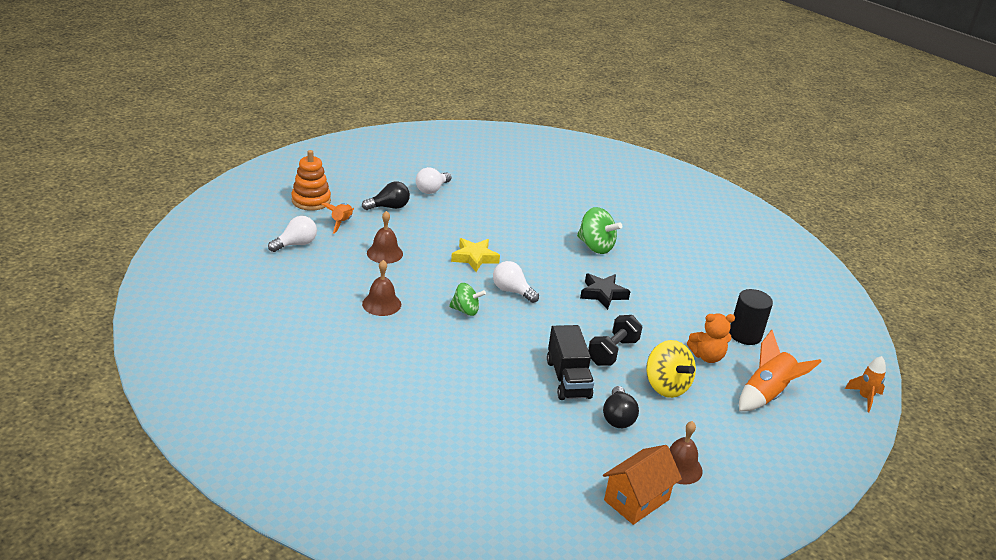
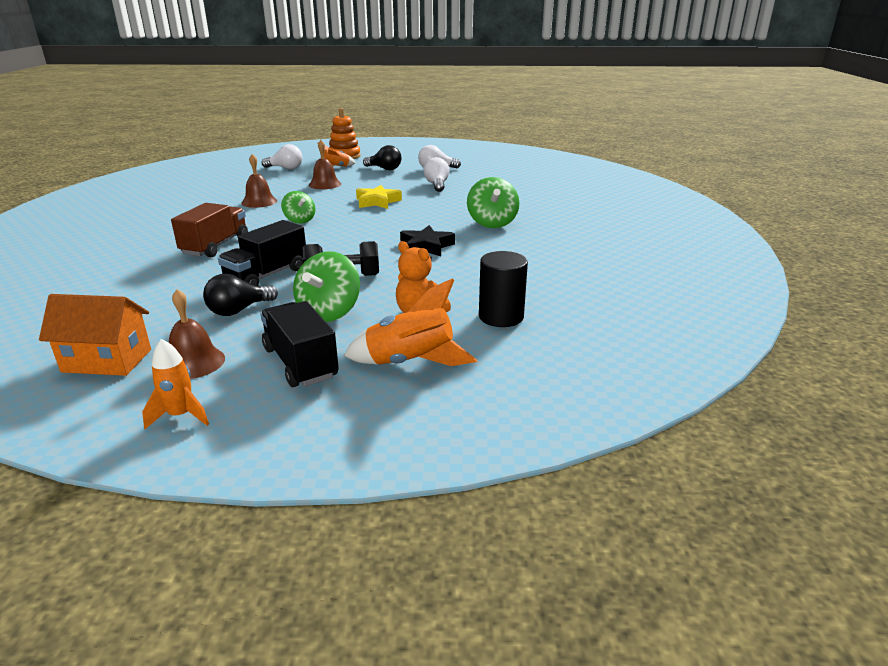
camera: 50 degrees right, 5 degrees down
white light bulb [493,261,539,303] -> white light bulb moved to [424,157,449,192]
yellow spinning top [646,340,696,398] -> green spinning top [293,251,360,322]
orange rocket [845,356,886,412] -> orange rocket moved to [142,339,209,429]
none -> brown truck [171,203,248,257]
none -> black truck [260,301,339,387]

